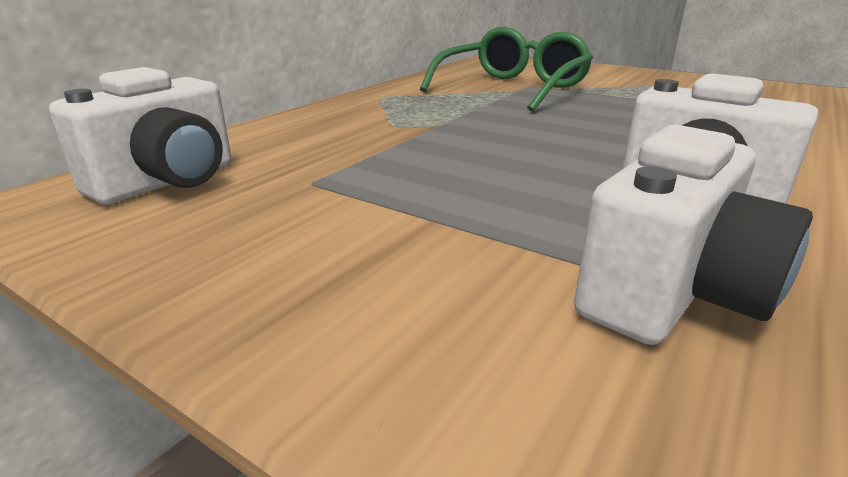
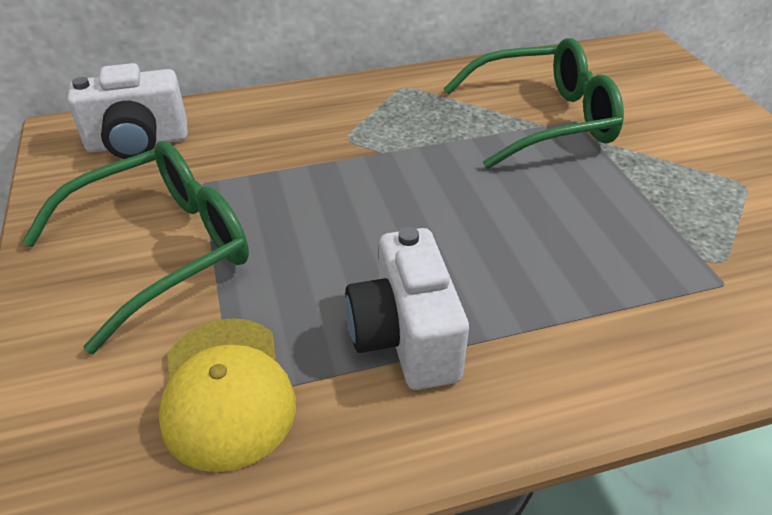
camera: 40 degrees right, 15 degrees up
white camera [574,125,813,345] -> yellow cap [158,318,296,472]
none -> green glasses [22,141,249,354]

